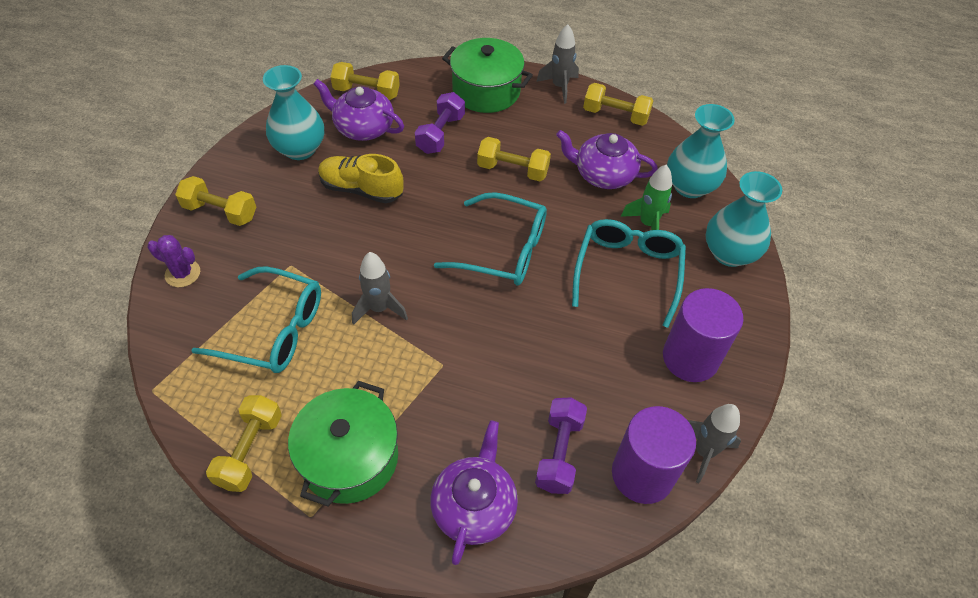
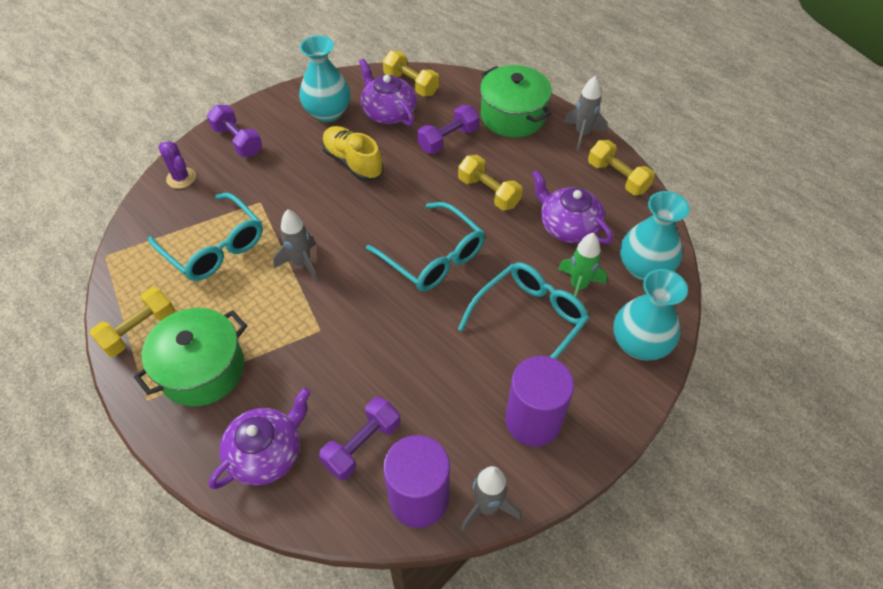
camera: 30 degrees right, 0 degrees up
yellow dumbbell [175,176,256,226] -> purple dumbbell [207,105,262,157]

